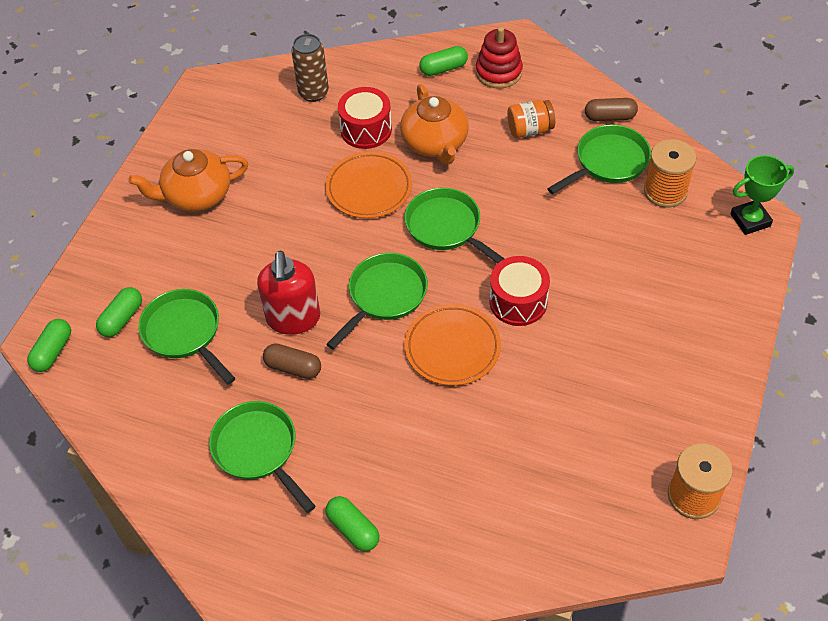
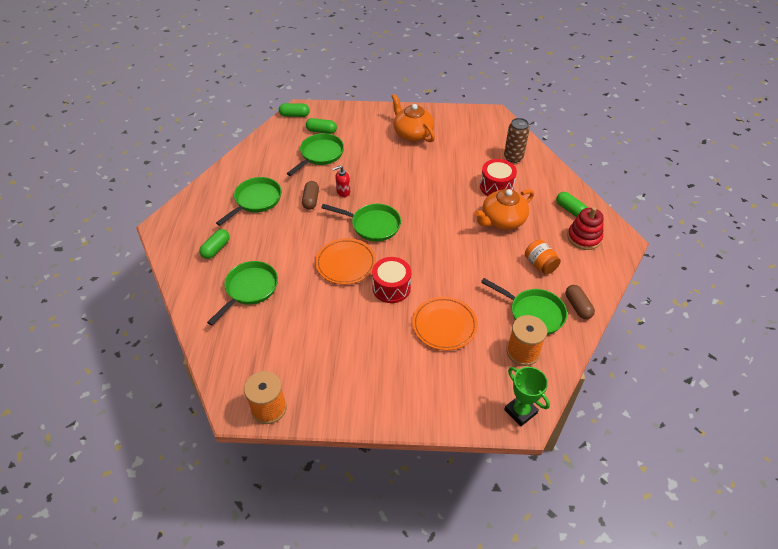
camera: 70 degrees right, 5 degrees down
red soap dispenser [257,251,320,335] -> red soap dispenser [332,166,350,197], size x0.53
orange plate [326,151,412,218] -> orange plate moved to [412,297,478,351]
green pan [405,188,505,264] -> green pan moved to [207,261,278,326]

